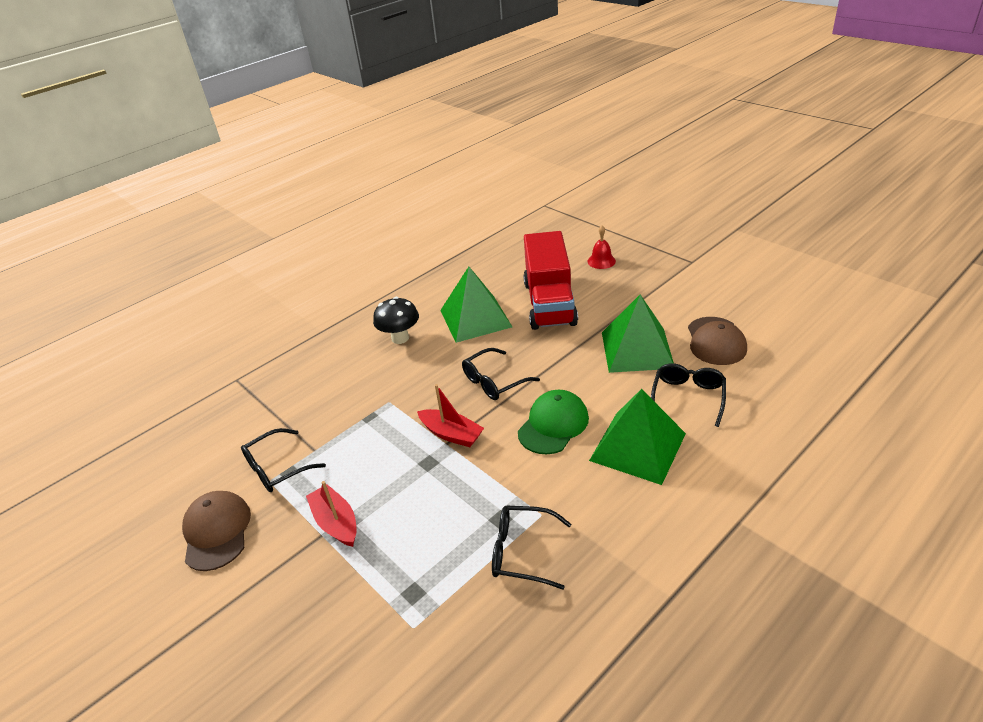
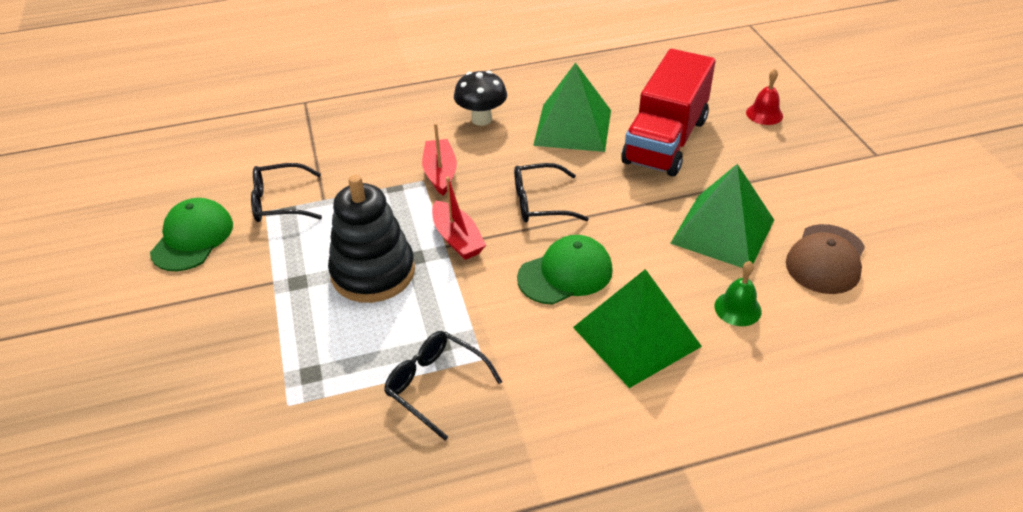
camera: 25 degrees right, 5 degrees up
brown cap [182,491,251,571] -> green cap [150,198,233,271]
red boat [306,481,357,547] -> red boat moved to [422,123,457,196]
black glasses [651,363,726,427] -> green bell [714,261,762,326]
none -> black stacking toy [328,175,415,303]

